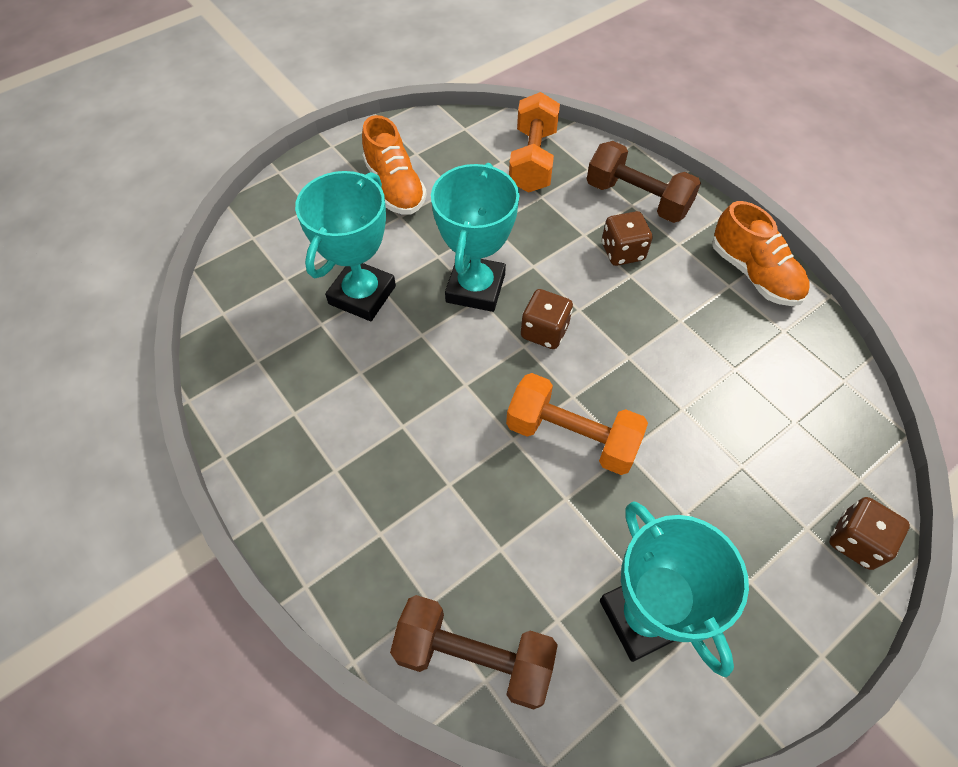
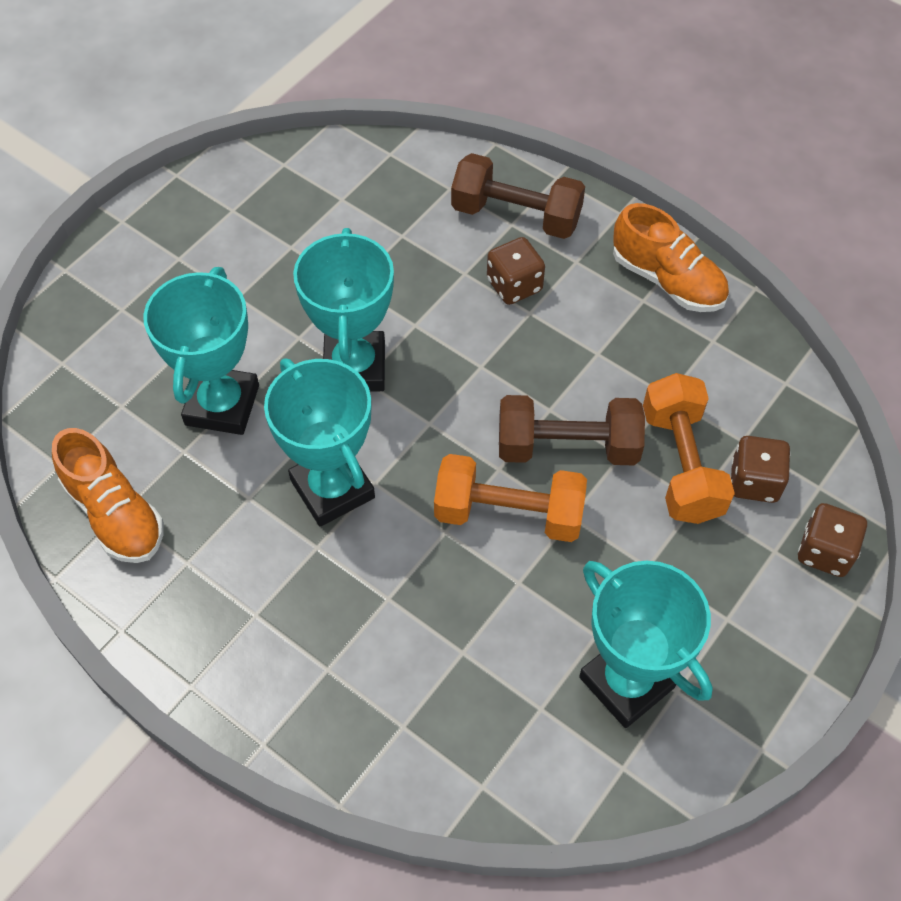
camera: 15 degrees left, 0 degrees up
orange shoe [362,115,427,215] -> orange shoe moved to [52,428,164,563]
brown dumbbell [390,595,558,710] -> brown dumbbell moved to [499,395,645,465]
orange dumbbell [509,92,560,193] -> orange dumbbell moved to [643,373,735,524]
brown dice [521,289,573,349] -> brown dice moved to [731,436,791,503]
none -> turquoise trophy [264,358,375,527]

